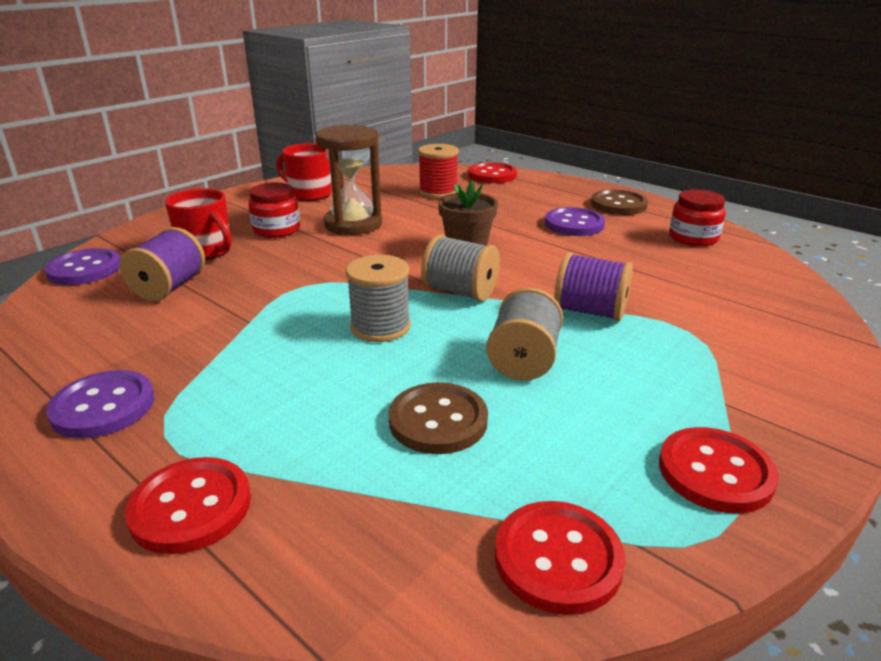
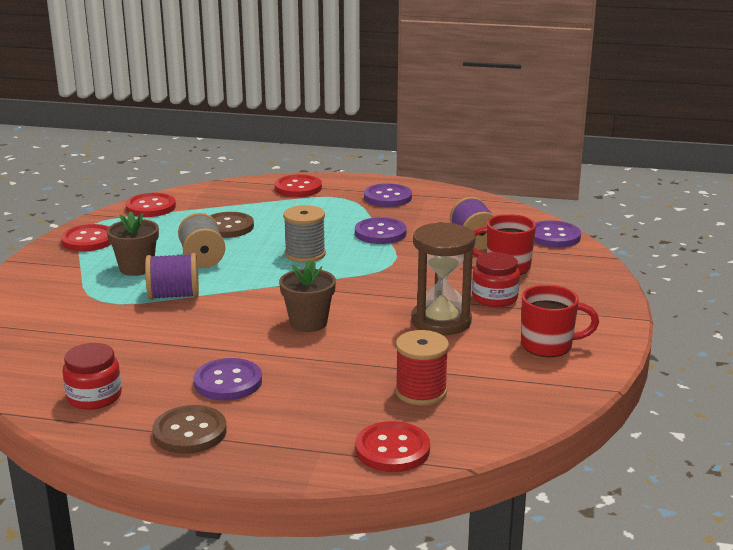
camera: 150 degrees right, 5 degrees down
grey spool [421,234,500,301] -> none
none -> brown flower pot [107,211,159,276]
none -> purple button [355,217,407,244]

